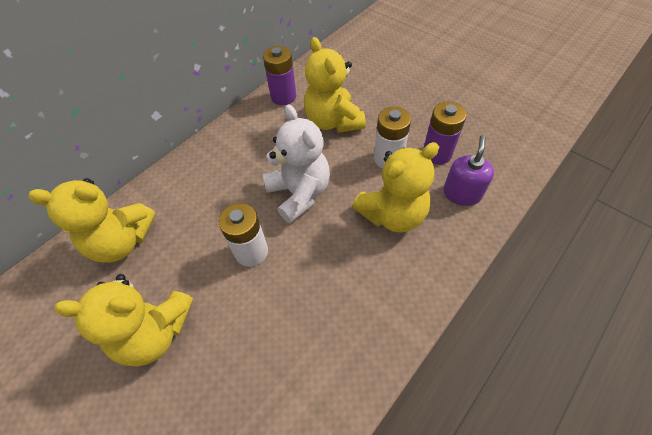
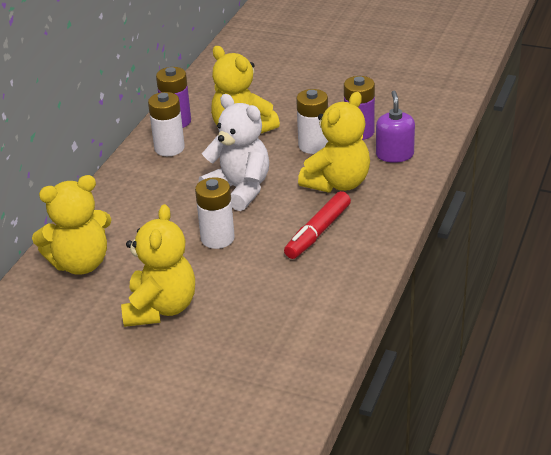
camera: 20 degrees left, 20 degrees down
yellow teddy bear [54,274,193,367] -> yellow teddy bear turned 60 degrees counterclockwise [121,204,195,327]
none -> white battery [148,92,185,156]
none -> red marker [284,191,351,259]

